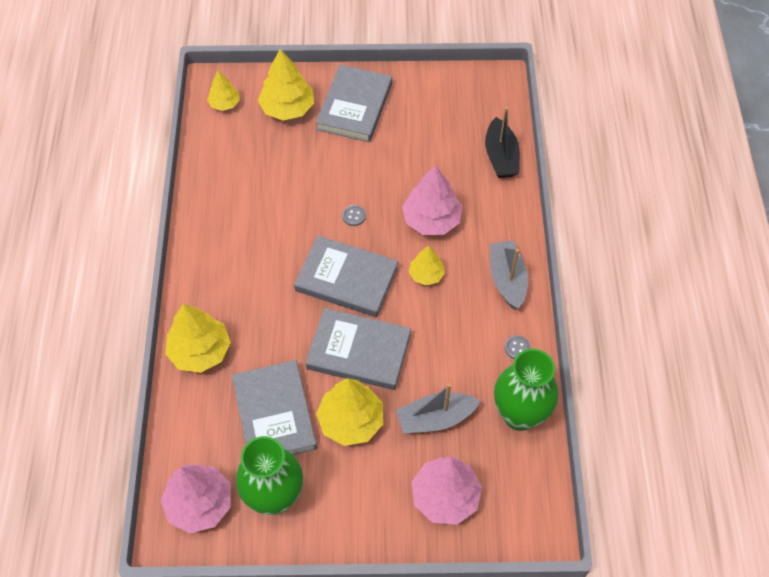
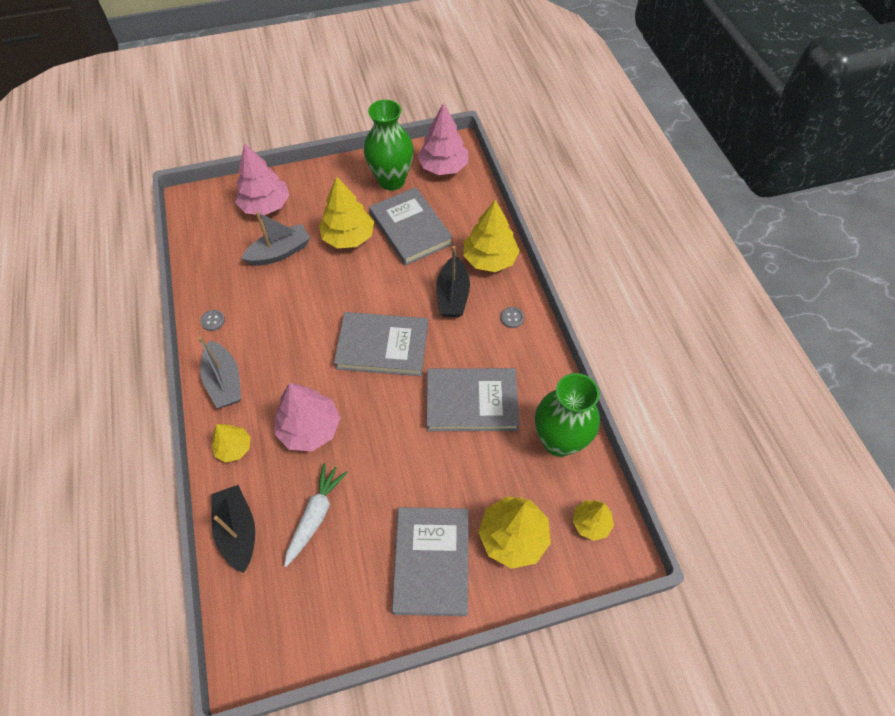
camera: 165 degrees right, 0 degrees up
grey book [306,308,411,390] -> grey book moved to [427,368,520,431]
grey button [342,205,366,226] -> grey button moved to [501,307,524,328]
yellow tree [409,246,445,286] -> yellow tree moved to [211,424,251,462]
green vase [494,349,558,431] -> green vase moved to [535,373,600,457]
none -> white carrot [284,463,348,567]
none -> black boat [436,246,470,317]

